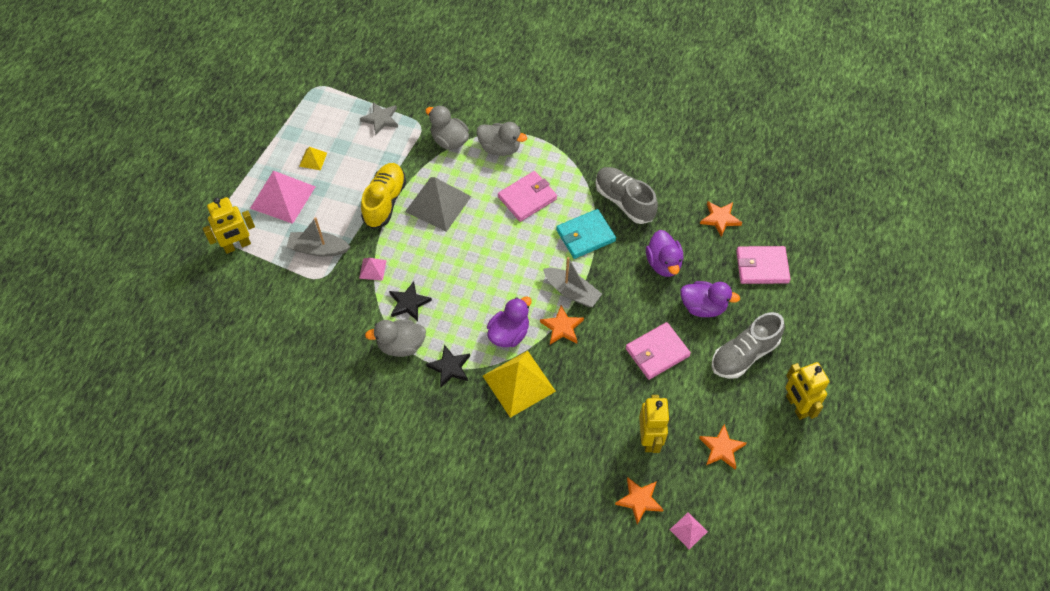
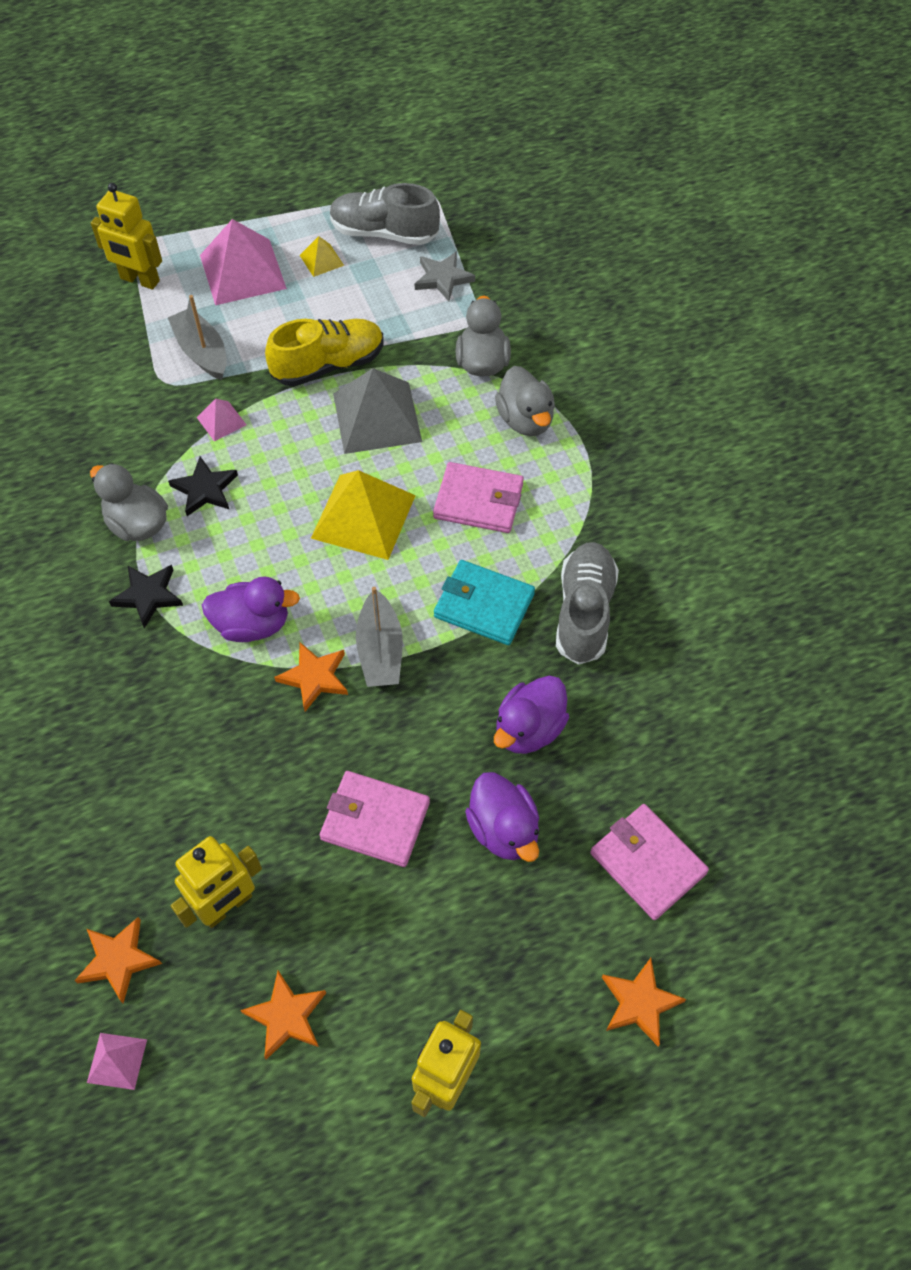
camera: 50 degrees right, 0 degrees up
yellow pyramid [483,351,556,418] -> yellow pyramid moved to [311,470,416,560]
orange star [700,201,742,237] -> orange star moved to [602,958,686,1046]
grey shoe [711,312,785,379] -> grey shoe moved to [330,183,440,245]

